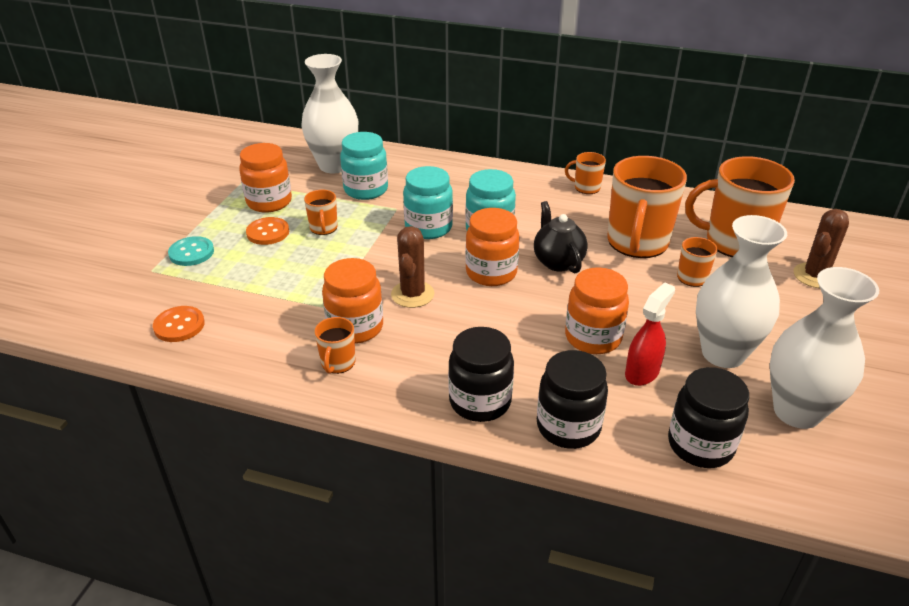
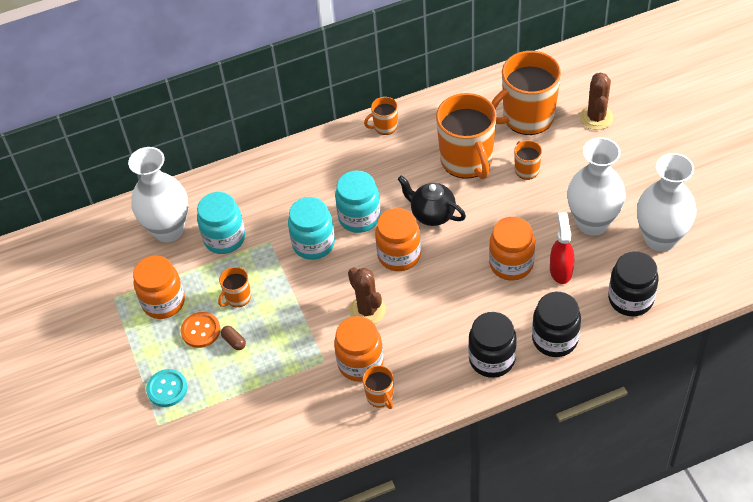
camera: 35 degrees left, 15 degrees up
orange button [153,306,205,342] -> none
orange mug [304,190,338,235] -> orange mug turned 90 degrees clockwise [218,267,251,307]
none -> brown capsule [221,326,246,350]

